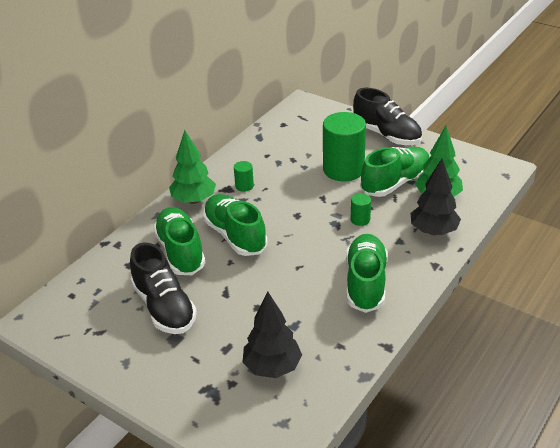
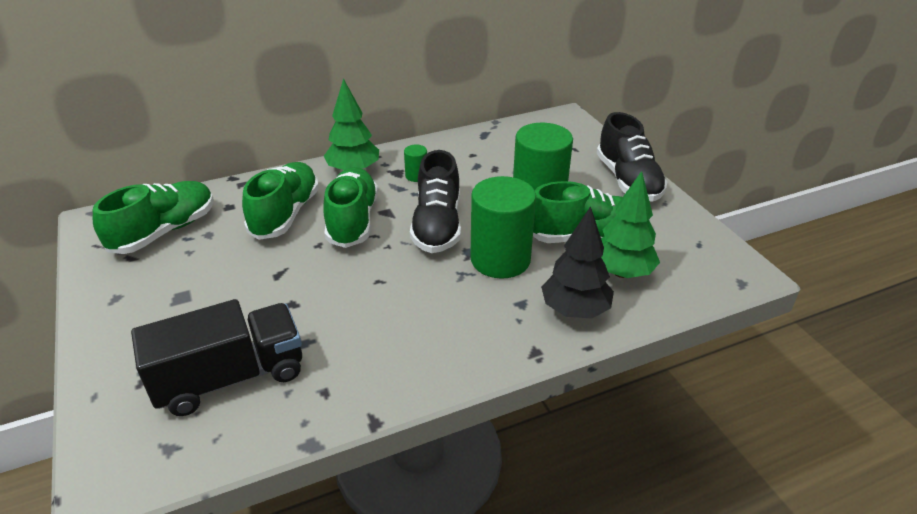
camera: 30 degrees right, 0 degrees up
black shoe [130,243,197,334] -> black shoe moved to [410,150,461,253]
black tree [242,291,302,378] -> black truck [131,299,302,416]
green shoe [346,234,388,313] -> green shoe moved to [93,181,214,254]
green cylinder [351,193,371,226] -> green cylinder [470,176,536,279], size x2.28

